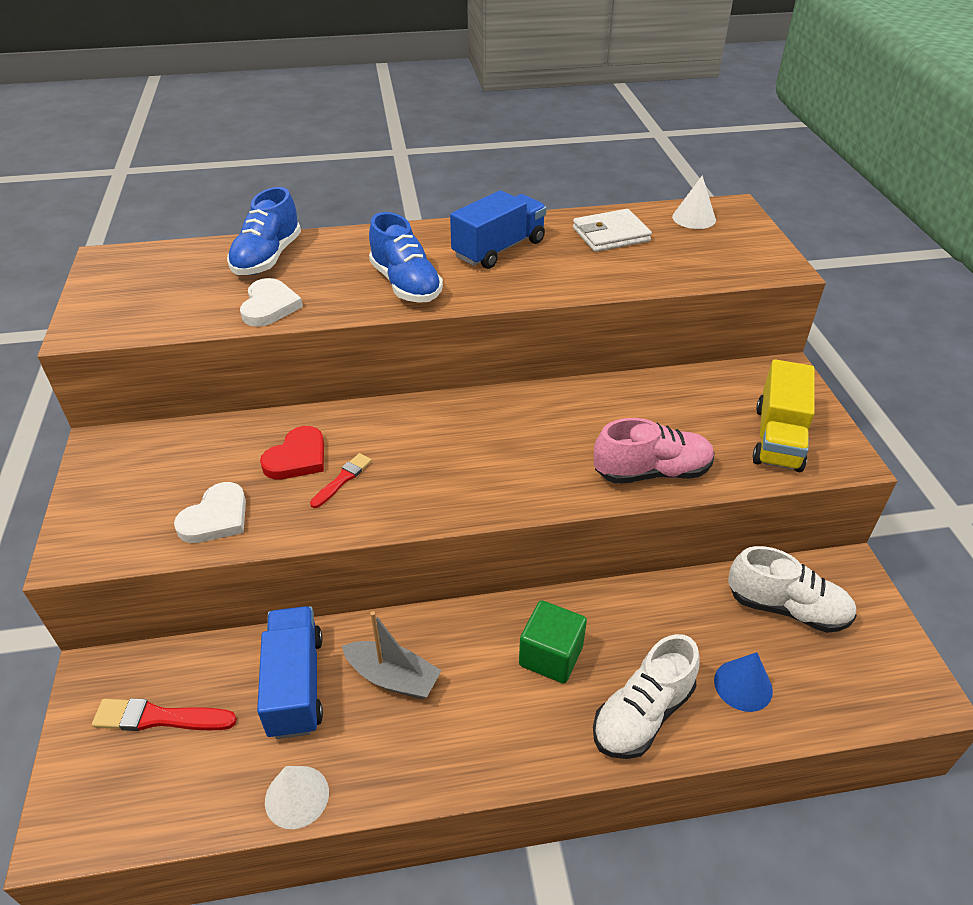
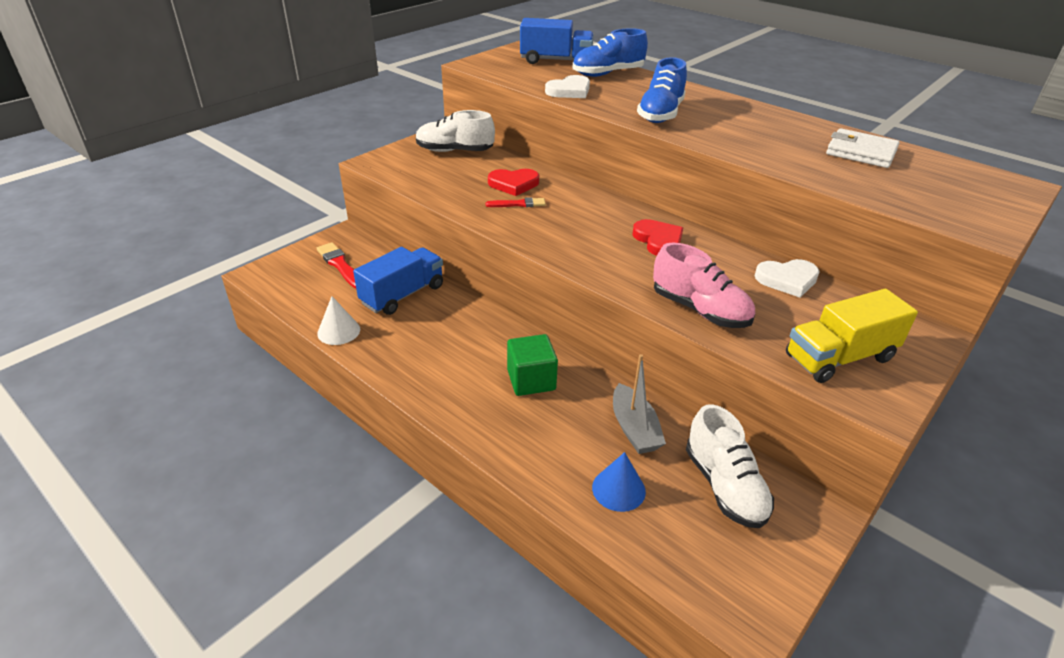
camera: 50 degrees right, 5 degrees down
white heart [174,482,246,543] -> white heart moved to [755,259,820,298]
grey boat [342,611,442,699] -> grey boat moved to [613,354,666,454]
blue truck [450,190,547,269] -> blue truck moved to [520,18,594,64]
white shoe [593,634,699,759] -> white shoe moved to [416,110,495,152]
white cone [672,175,716,229] -> none
none -> red heart [632,219,683,256]

